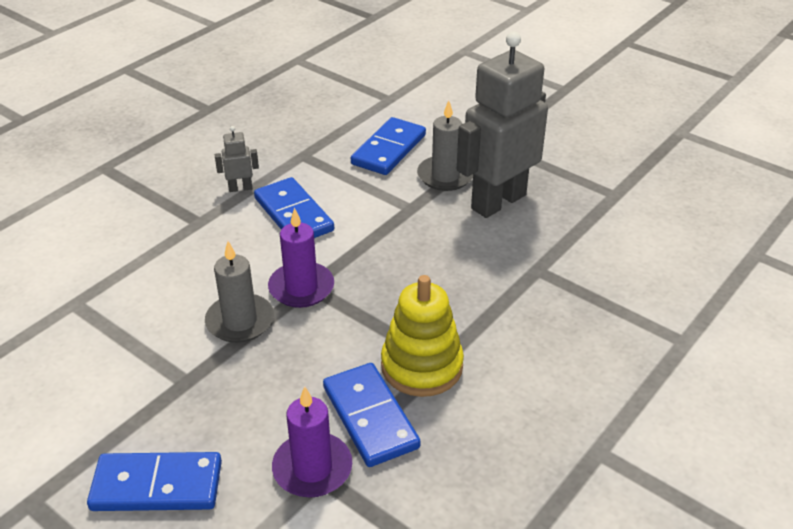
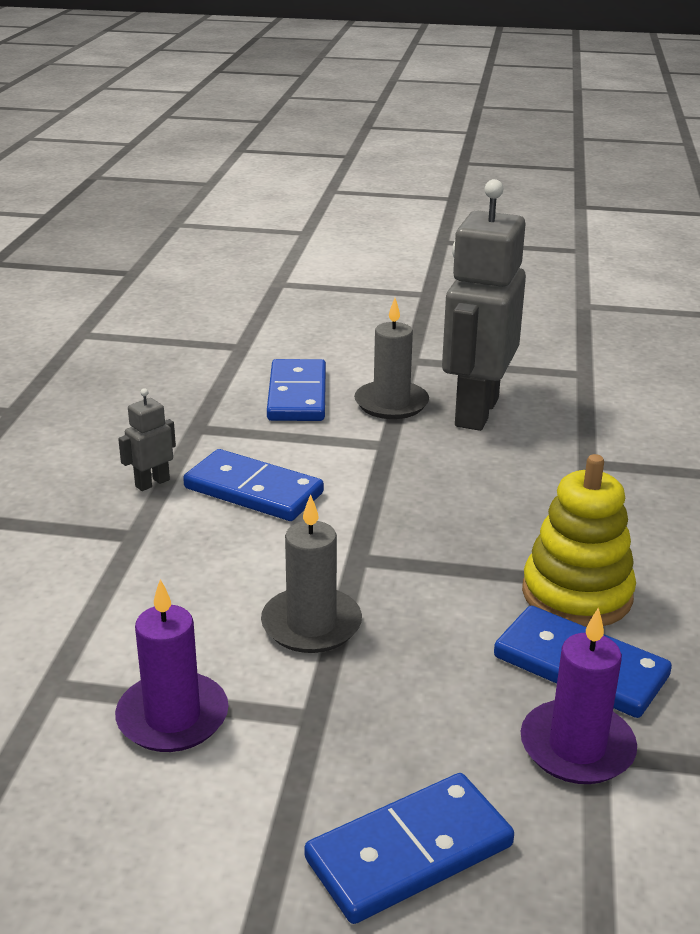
camera: 30 degrees left, 10 degrees down
purple candle [268,208,334,308] -> purple candle moved to [115,579,229,752]

